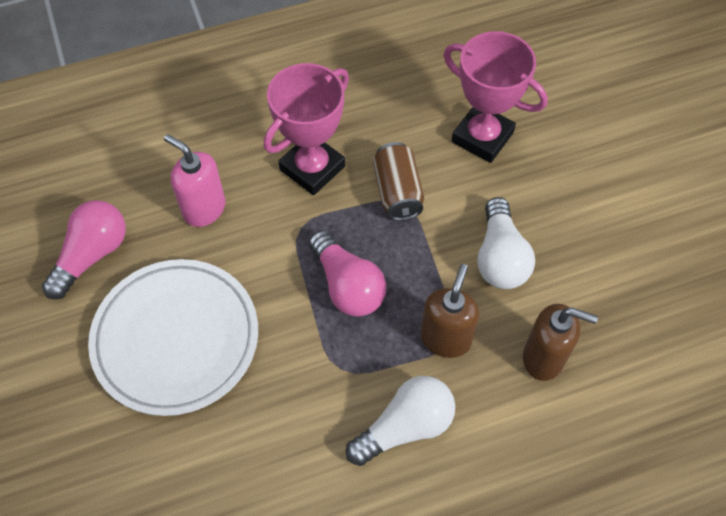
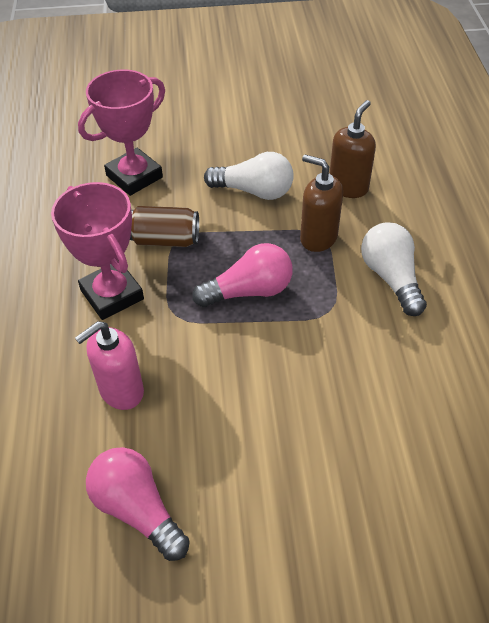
camera: 75 degrees left, 10 degrees down
white plate [88,259,258,416] -> none

